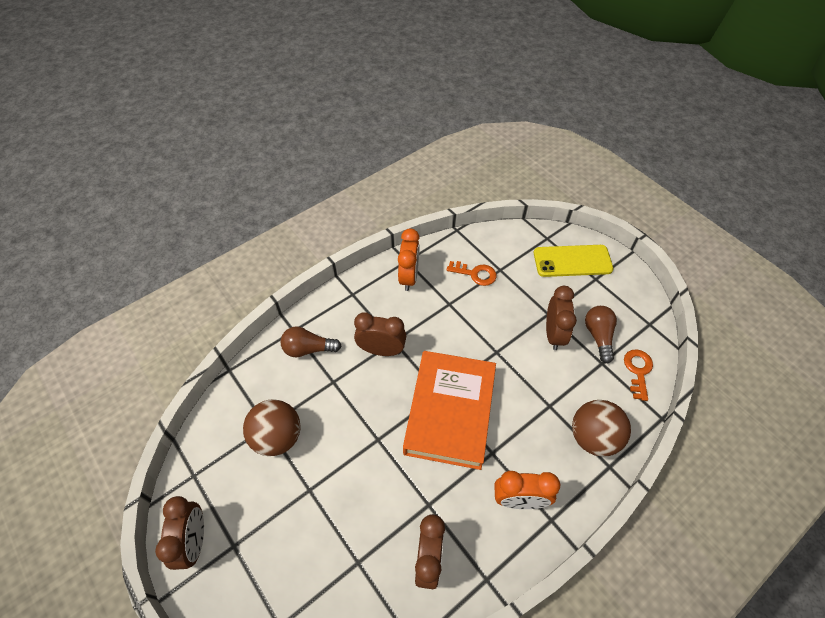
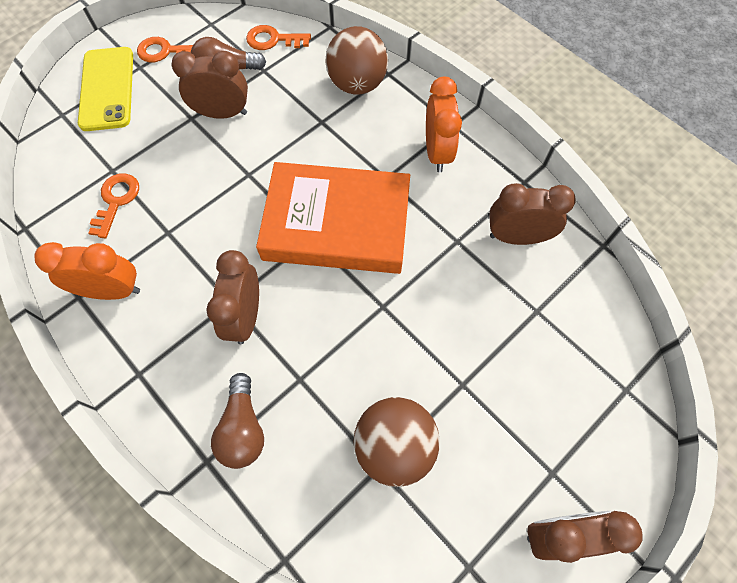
camera: 95 degrees left, 10 degrees up
none -> orange key [137,37,193,63]

